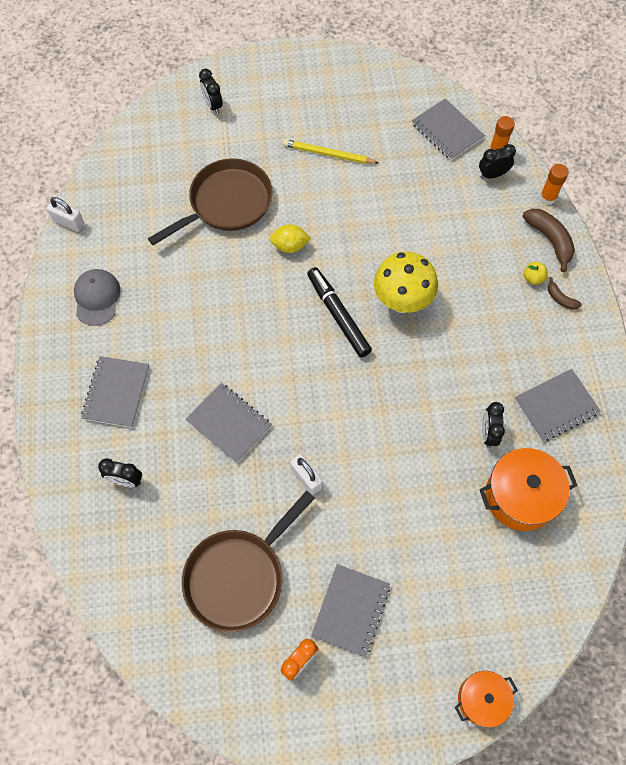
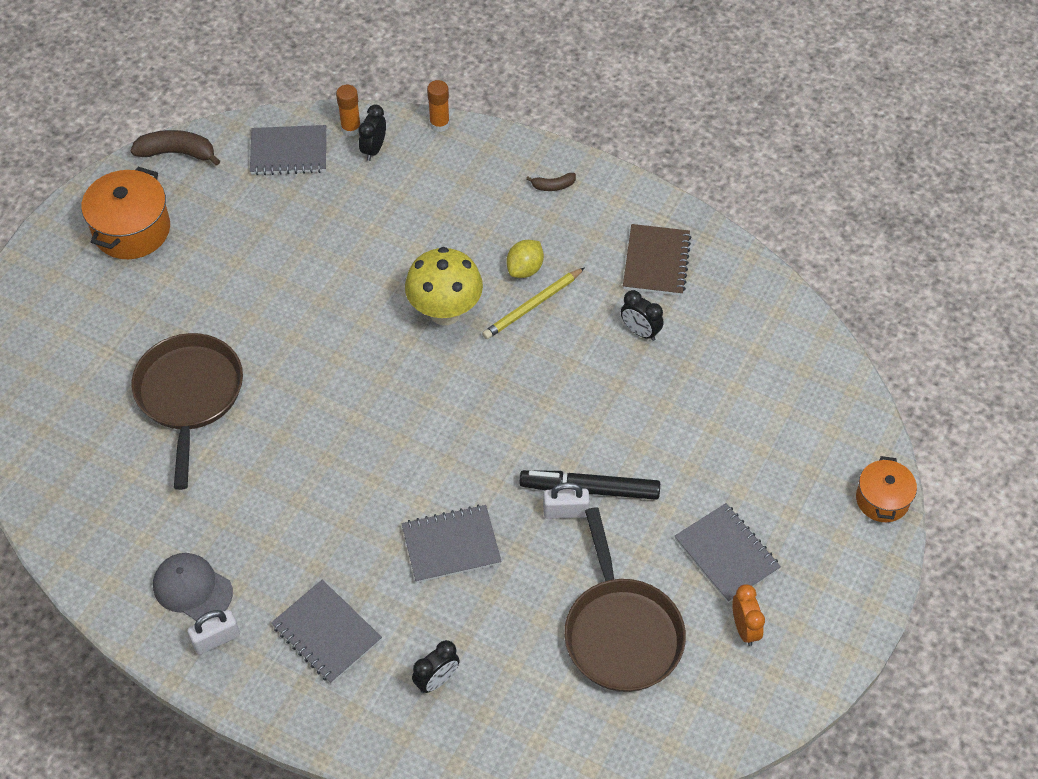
camera: 55 degrees left, 10 degrees down
white padlock [47,197,84,232] -> white padlock moved to [187,610,240,655]
black clock [199,69,223,114] -> none
yellow lemon [270,224,311,253] -> yellow lemon moved to [506,240,544,278]
yellow pencil [283,139,379,164] -> yellow pencil moved to [482,267,585,339]
black marker [307,267,372,358] -> black marker moved to [519,470,660,500]
orange pot [479,448,577,531] -> orange pot moved to [82,167,170,259]
grey notebook [514,369,601,442] -> brown notebook [623,224,692,296]
brown banana [523,209,575,272] -> brown banana moved to [131,130,220,166]
yellow apple [524,262,548,285] -> none

